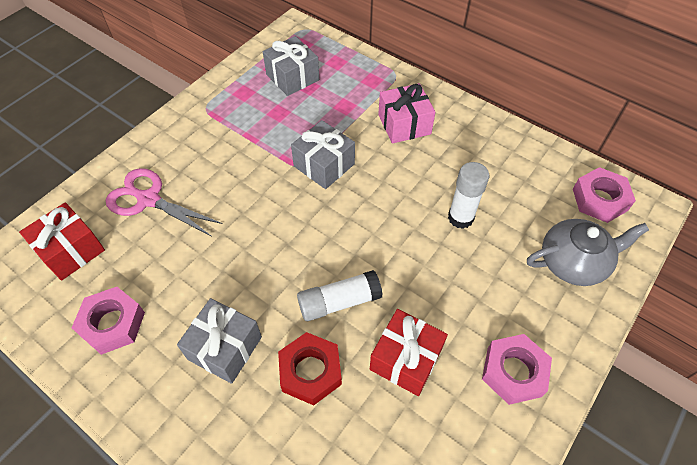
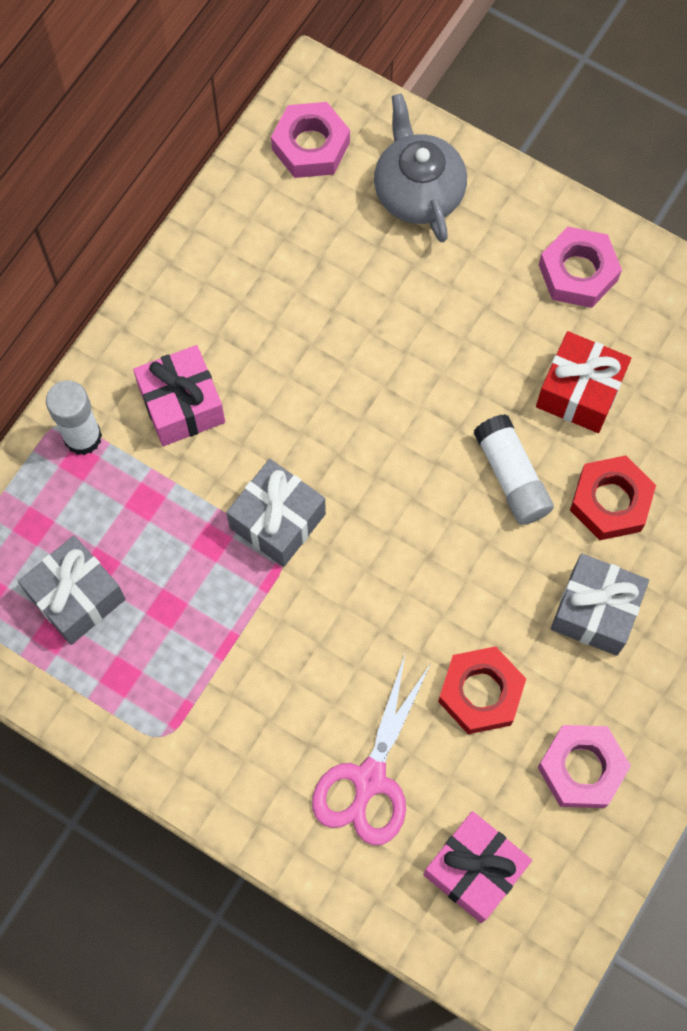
camera: 95 degrees left, 15 degrees up
red gift [19,202,105,281] -> pink gift [423,811,532,923]
white glue stick [448,162,489,229] -> white glue stick moved to [46,380,102,455]
none -> red nut [438,646,526,734]

